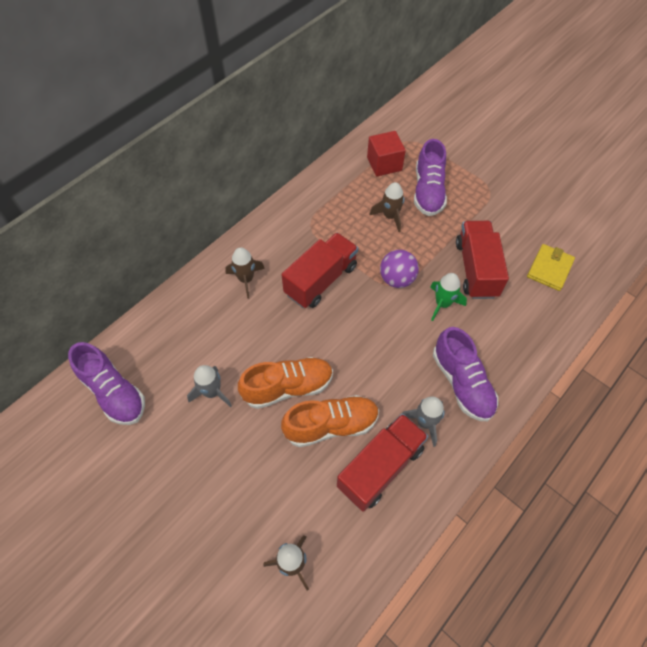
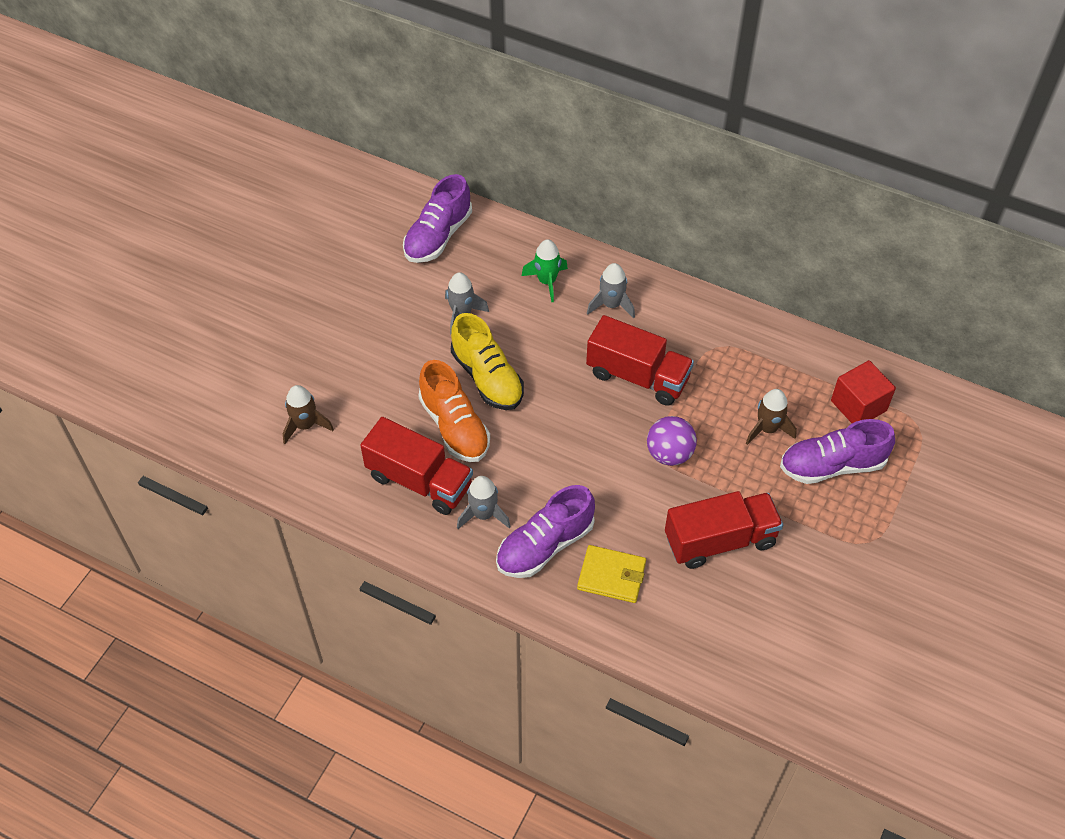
camera: 75 degrees right, 5 degrees down
brown rocket [225,247,265,298] -> grey rocket [587,263,635,318]
orange shoe [238,357,333,409] -> yellow shoe [451,313,524,410]
green rocket [430,273,467,321] -> green rocket moved to [522,239,568,302]
yellow wallet [527,244,575,291] -> yellow wallet moved to [577,545,646,603]

